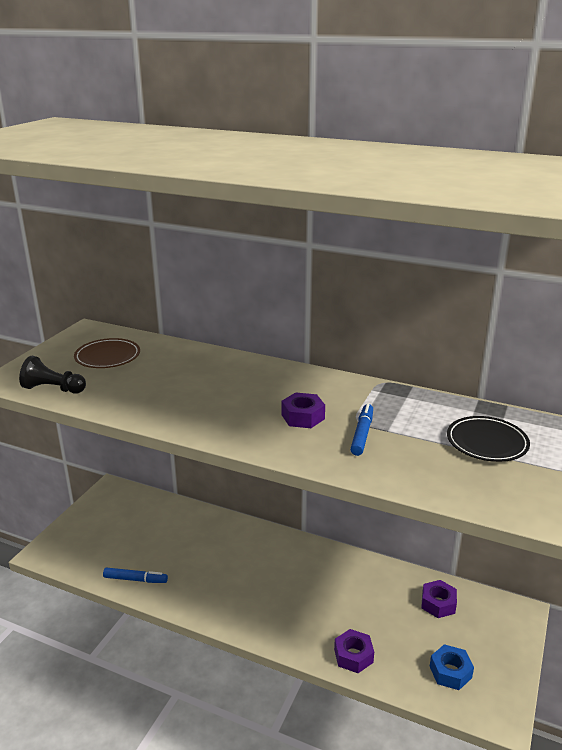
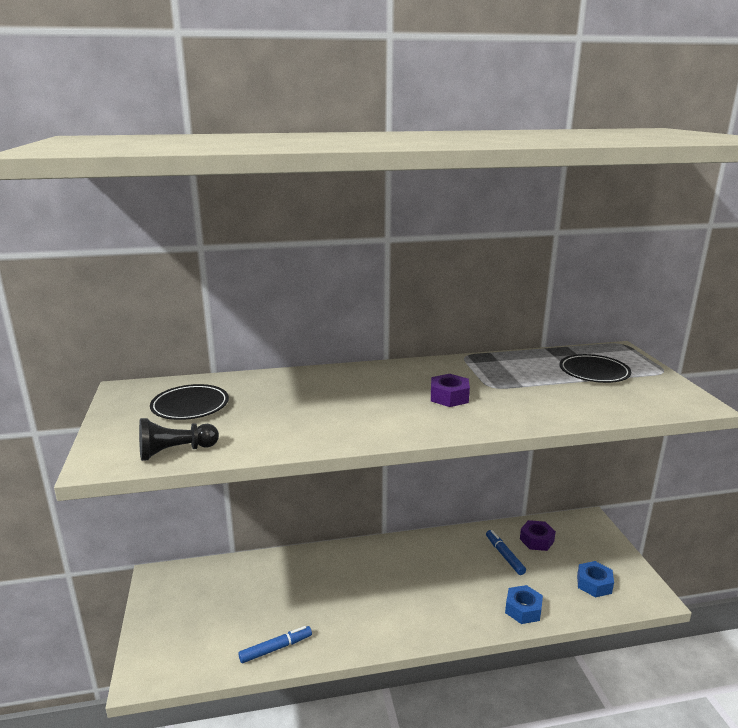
camera: 35 degrees left, 5 degrees down
brown plate [74,338,140,368] -> black plate [150,384,229,420]
purple nut [334,629,374,673] -> blue nut [505,585,543,624]
blue marker [350,403,373,456] -> blue marker moved to [486,530,526,575]

